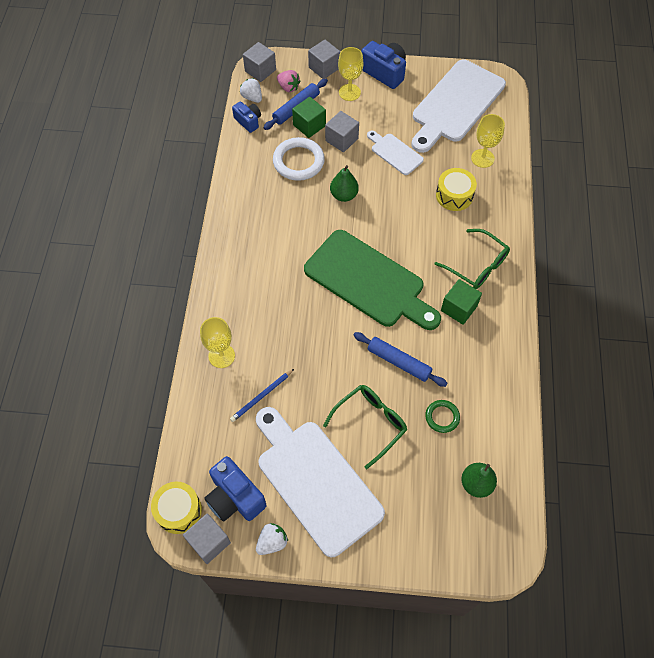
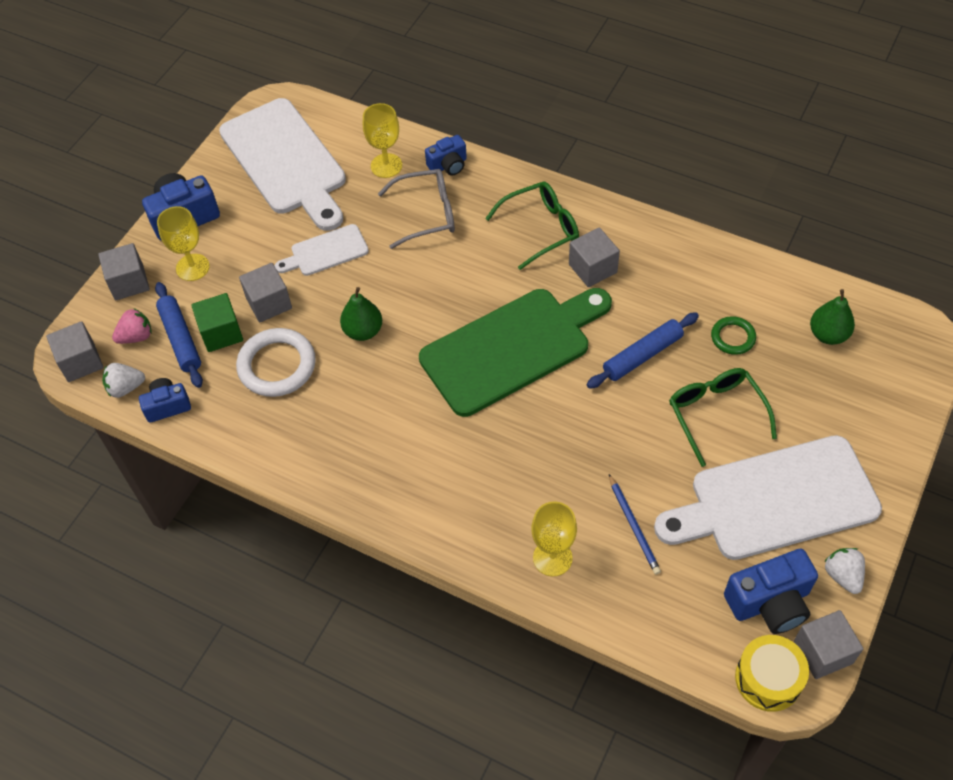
camera: 65 degrees left, 5 degrees down
yellow drum [436,168,477,211] -> grey glasses [378,169,455,249]
green cube [441,279,482,325] -> grey cube [569,227,620,287]
none -> blue camera [425,135,467,176]

